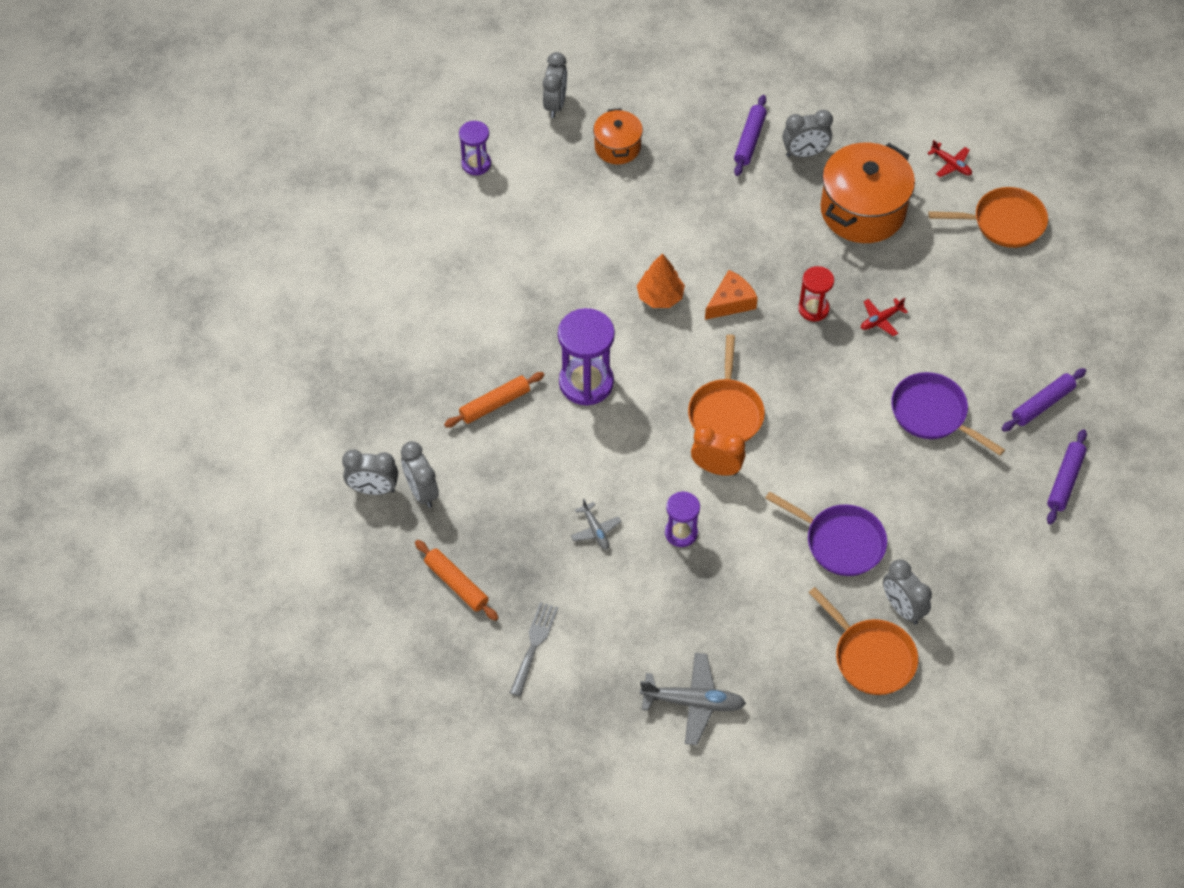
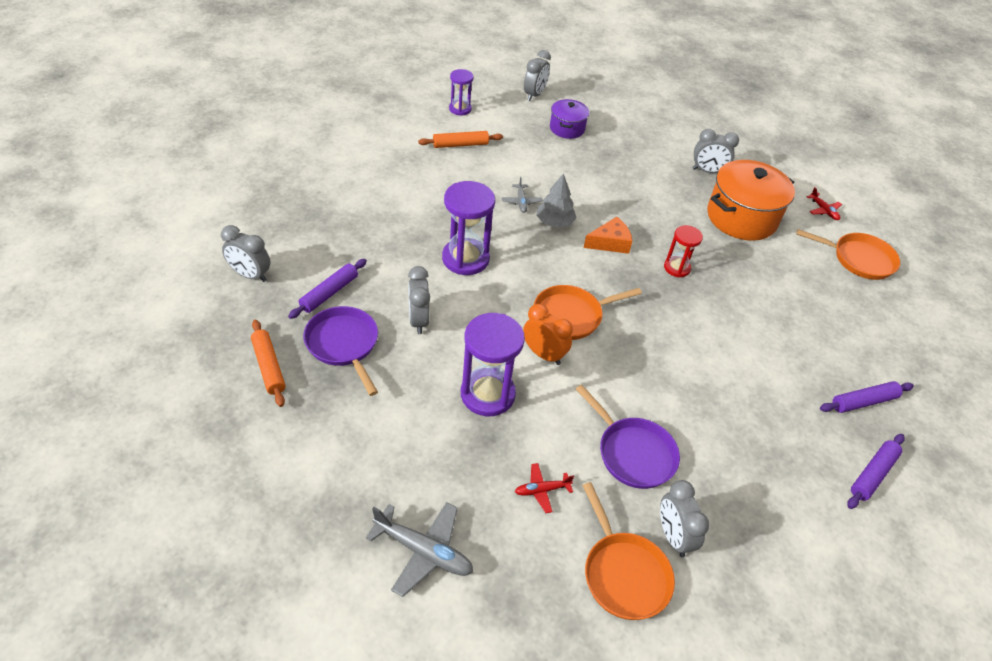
camera: 15 degrees right, 10 degrees down
grey clock [401,441,439,508] -> grey clock moved to [408,266,430,334]
orange rolling pin [444,372,544,428] -> orange rolling pin moved to [418,131,503,148]
grey fork [510,602,558,696] -> none
grey plane [571,499,621,550] -> grey plane moved to [502,177,543,213]
orange pot [593,108,643,164] -> purple pot [550,99,589,139]
orange tree [637,253,685,308] -> grey tree [536,173,577,228]
purple hourglass [665,491,700,547] -> purple hourglass [461,313,525,416], size x1.73
orange pan [688,334,765,442] -> orange pan turned 45 degrees clockwise [534,285,642,340]
purple rolling pin [734,95,767,176] -> purple rolling pin moved to [288,259,367,319]
red plane [861,298,908,336] -> red plane moved to [515,463,574,513]
purple pan [891,372,1005,456] -> purple pan moved to [303,306,378,396]

